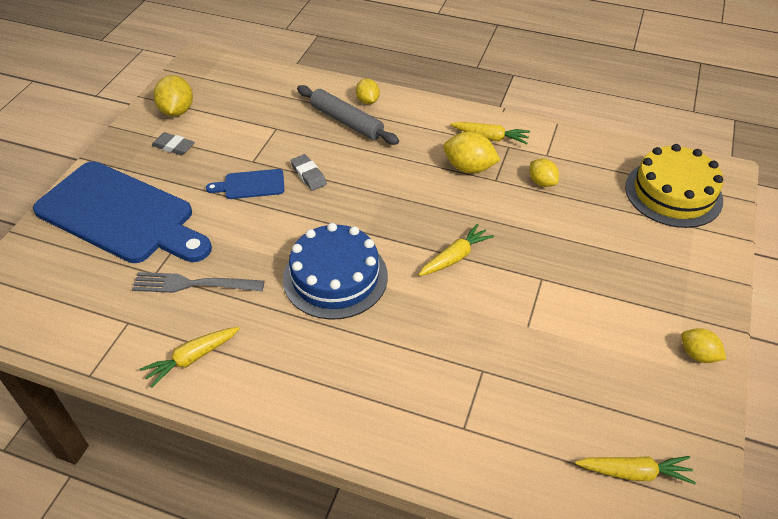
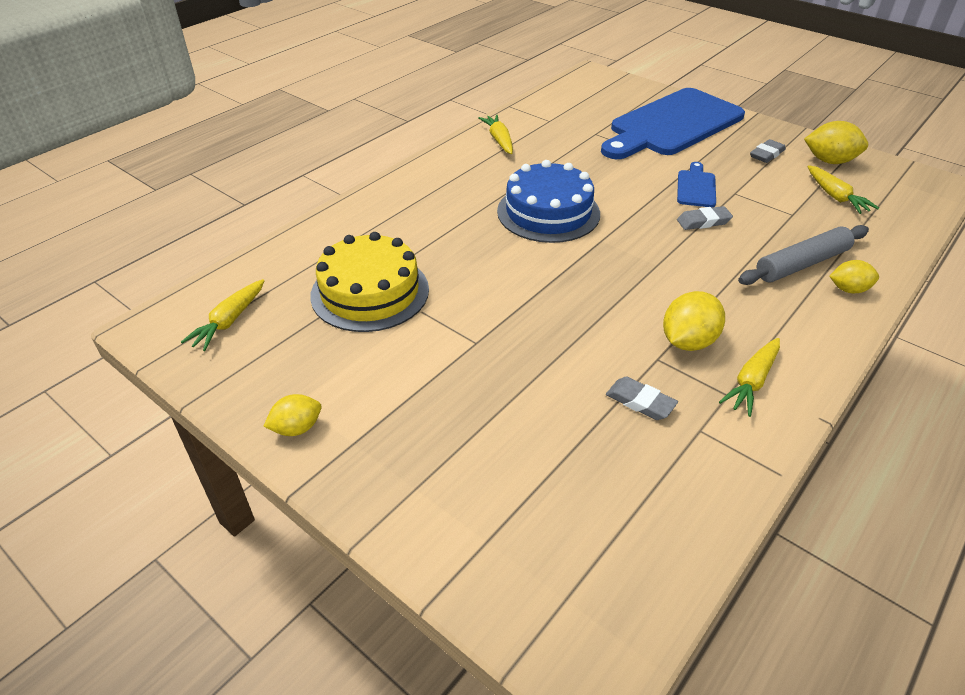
camera: 110 degrees right, 5 degrees down
grey fork [132,272,264,293] -> none
yellow carrot [418,223,494,276] -> yellow carrot moved to [807,165,879,214]
yellow lemon [529,159,559,187] -> grey eraser [606,377,678,420]
yellow cake [625,144,723,228] -> yellow cake moved to [310,232,429,332]

